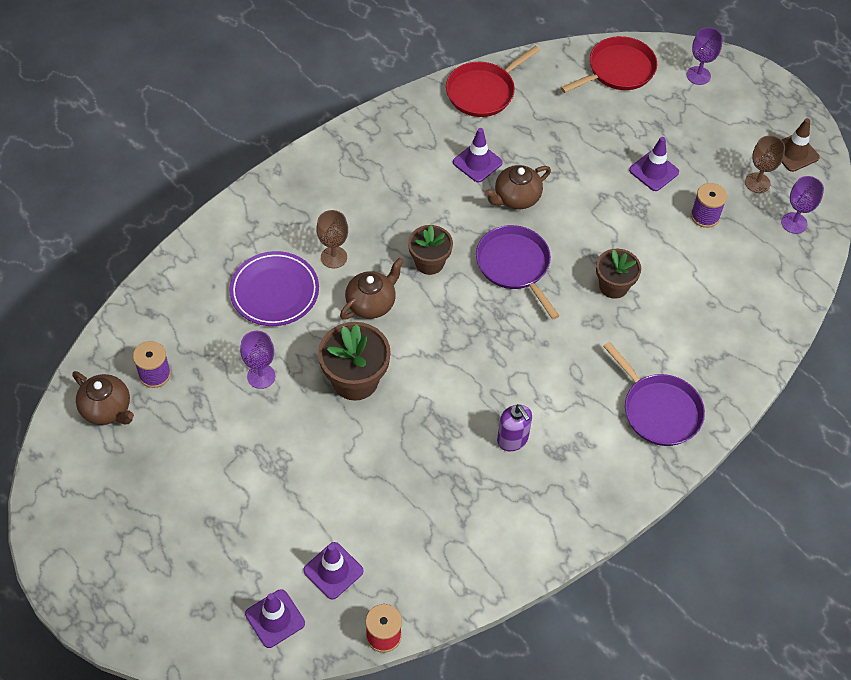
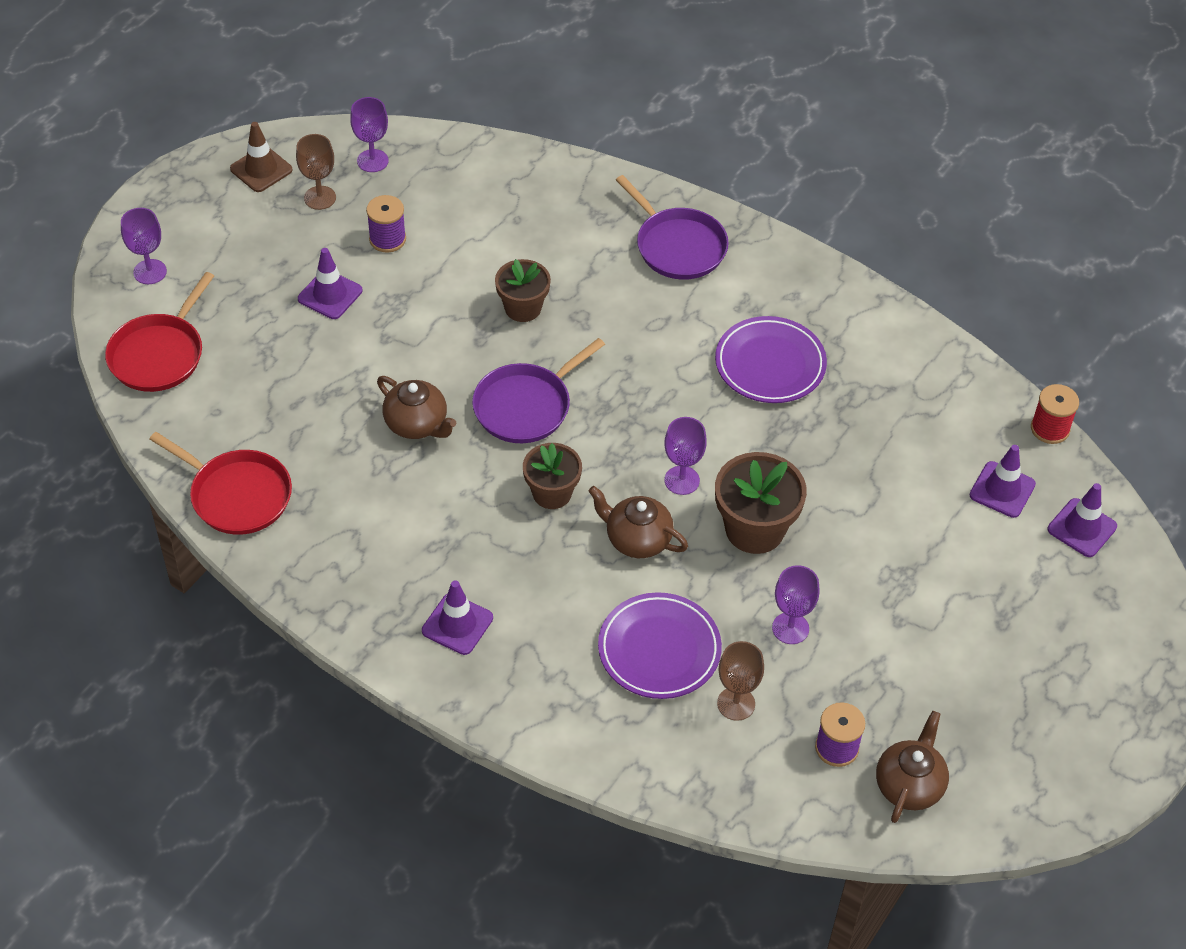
camera: 105 degrees left, 5 degrees down
brown goblet [316,210,348,268] -> brown goblet moved to [717,641,764,721]
purple traffic cone [453,128,503,183] -> purple traffic cone moved to [422,580,493,655]
purple soap dispenser [497,404,532,451] -> purple plate [715,316,827,403]
red pan [561,36,657,93] -> red pan turned 105 degrees counterclockwise [105,272,214,392]
purple pan [603,342,705,446] -> purple pan turned 105 degrees clockwise [616,175,729,280]
none -> purple goblet [664,417,707,495]

